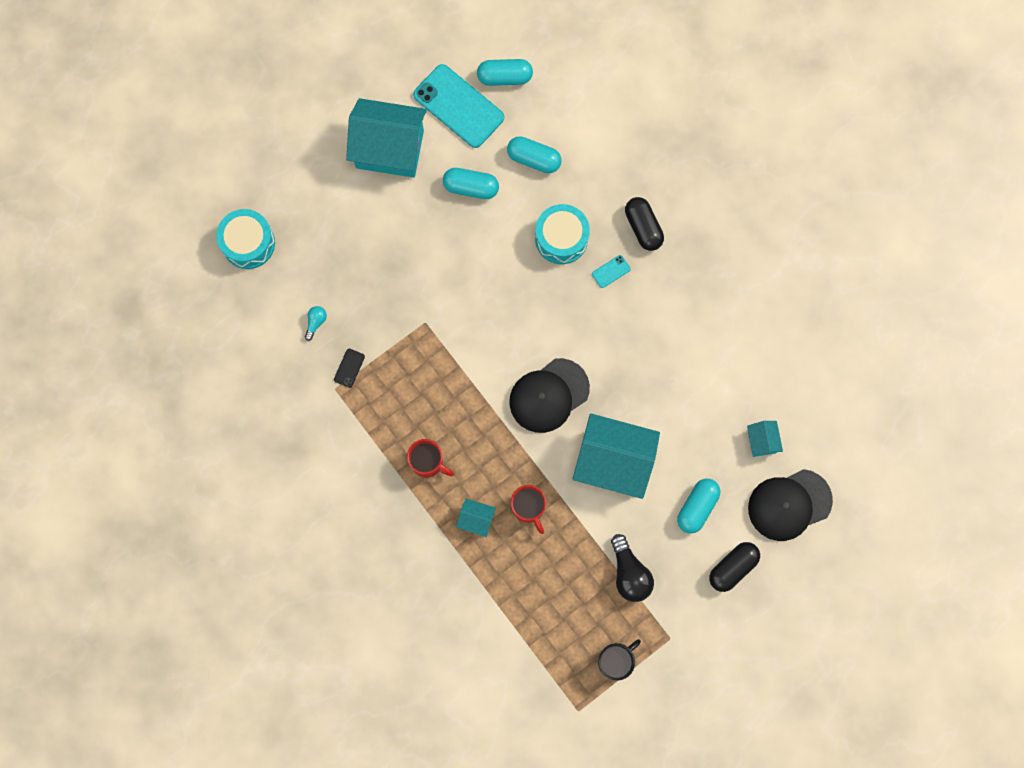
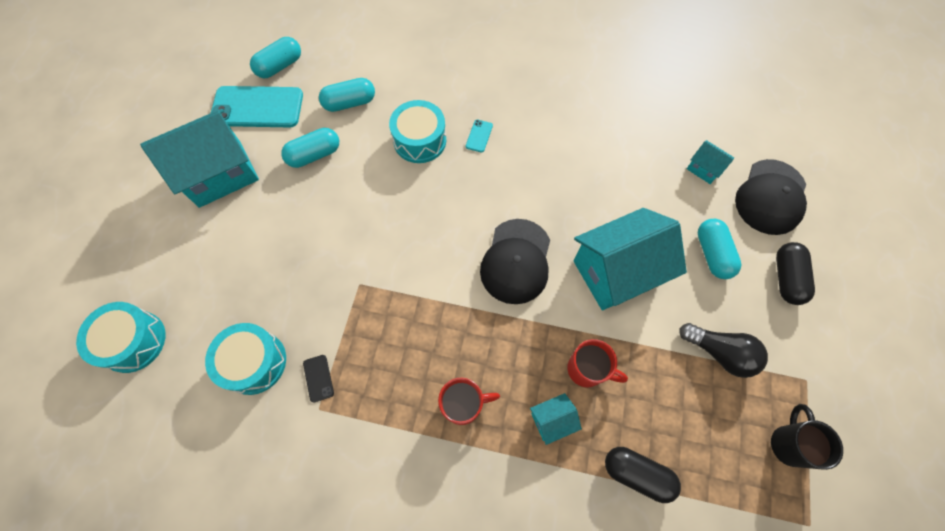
camera: 40 degrees left, 10 degrees down
turquoise light bulb [305,306,327,341] -> turquoise drum [205,323,286,395]
black capsule [625,197,664,251] -> black capsule moved to [605,447,681,503]

